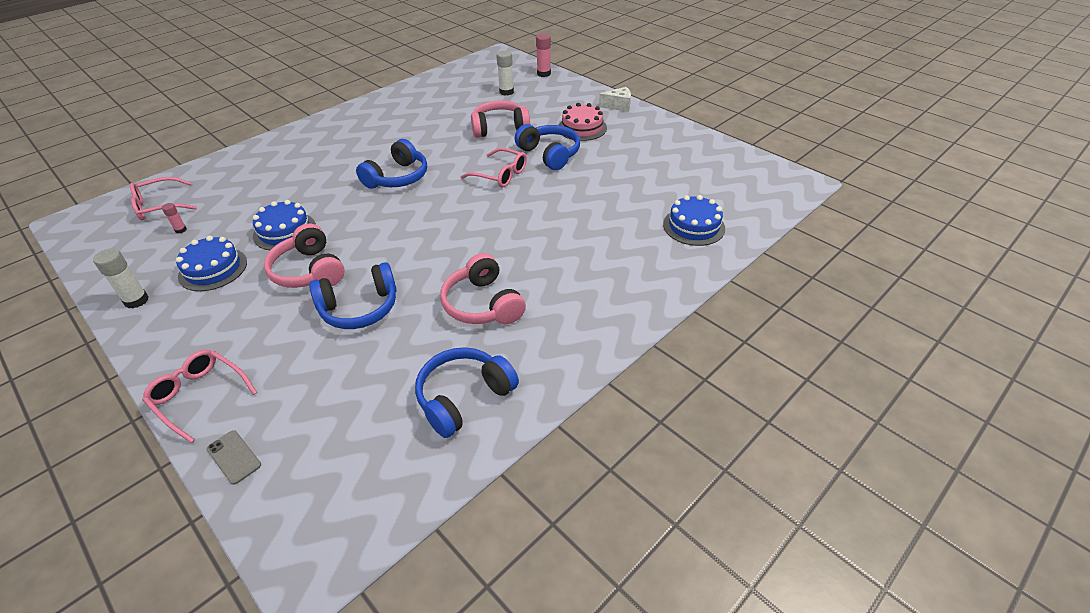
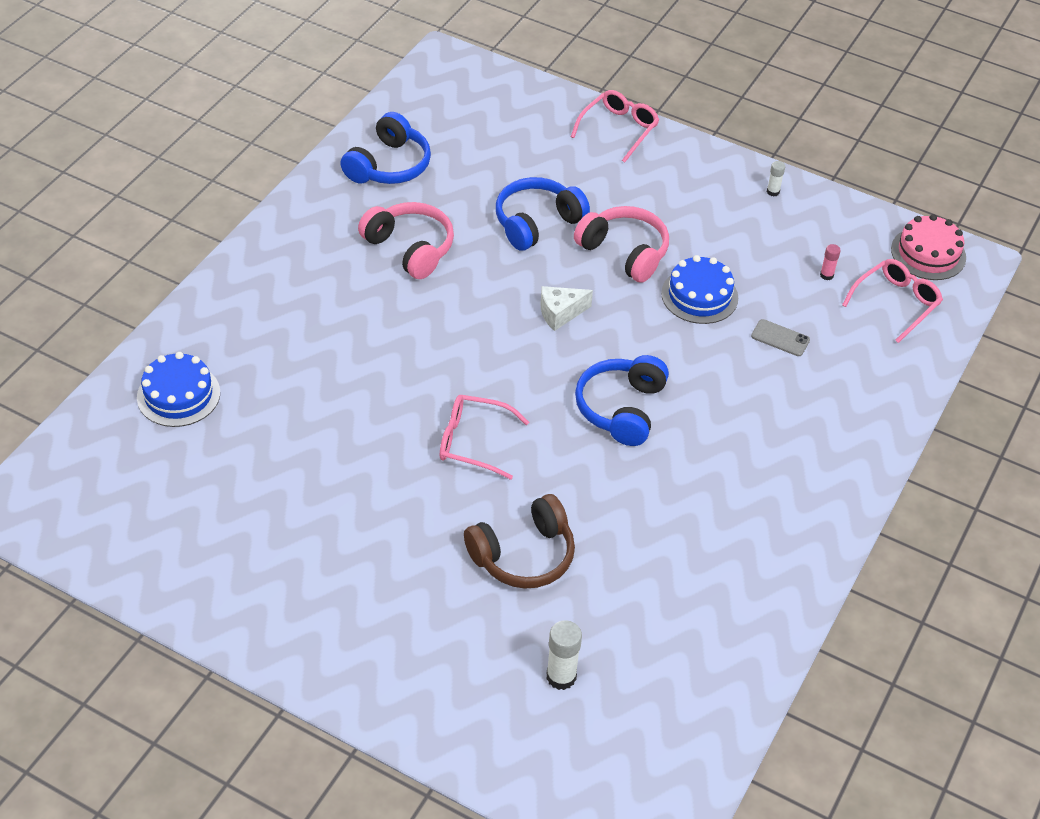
camera: 160 degrees right, 5 degrees up
white glue stick [93,248,149,309] -> white glue stick [767,161,785,196], size x0.56
pink glasses [142,350,257,443] -> pink glasses turned 75 degrees counterclockwise [571,90,659,163]
blue cake [176,236,247,291] -> none
grey phone [207,430,261,485] -> grey phone moved to [751,319,810,356]
pink headphones [471,100,530,138] -> brown headphones [464,494,575,589]
blue headphones [515,124,580,170] -> none
pink glue stick [536,34,551,77] -> none
pink cake [559,103,607,141] -> pink cake moved to [891,214,966,280]
white cheese [599,87,631,112] -> white cheese moved to [541,286,593,331]

